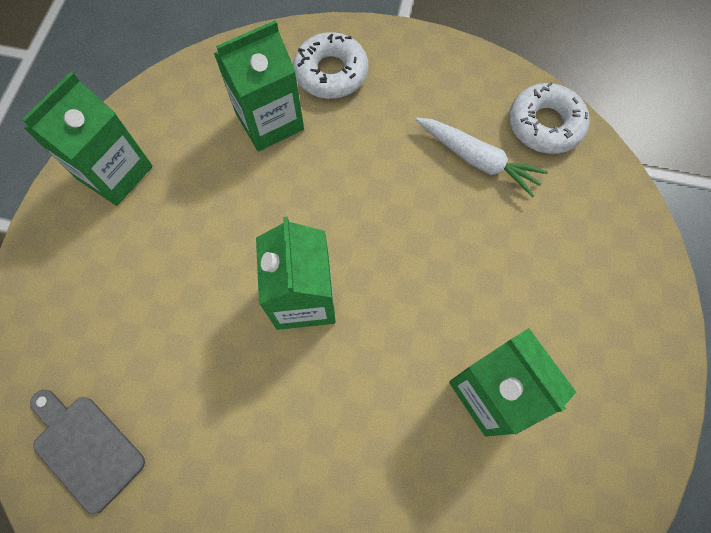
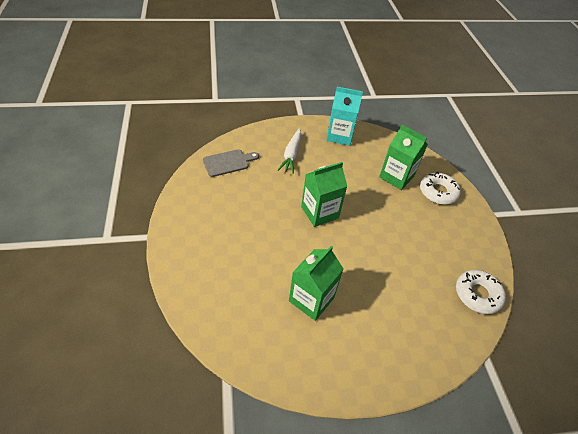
camera: 65 degrees right, 20 degrees down
green carton [22,72,153,206] -> turquoise carton [326,87,363,146]
grey cutting board [30,390,145,514] -> grey cutting board turned 45 degrees clockwise [203,149,259,177]
white carrot [416,118,548,198] -> white carrot moved to [278,128,301,174]

